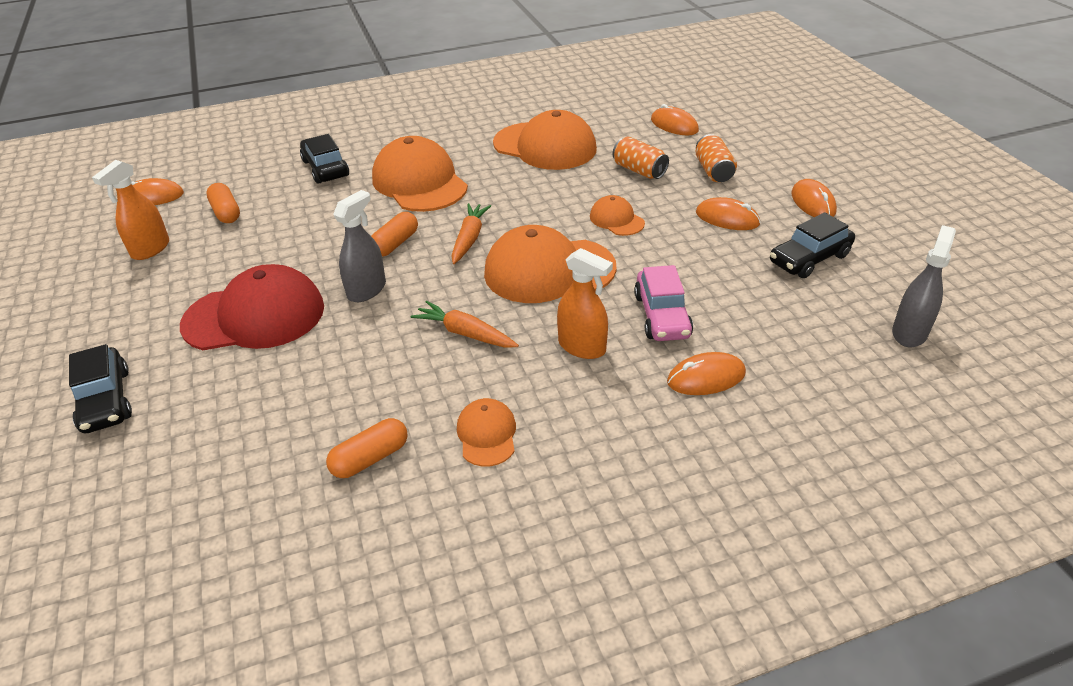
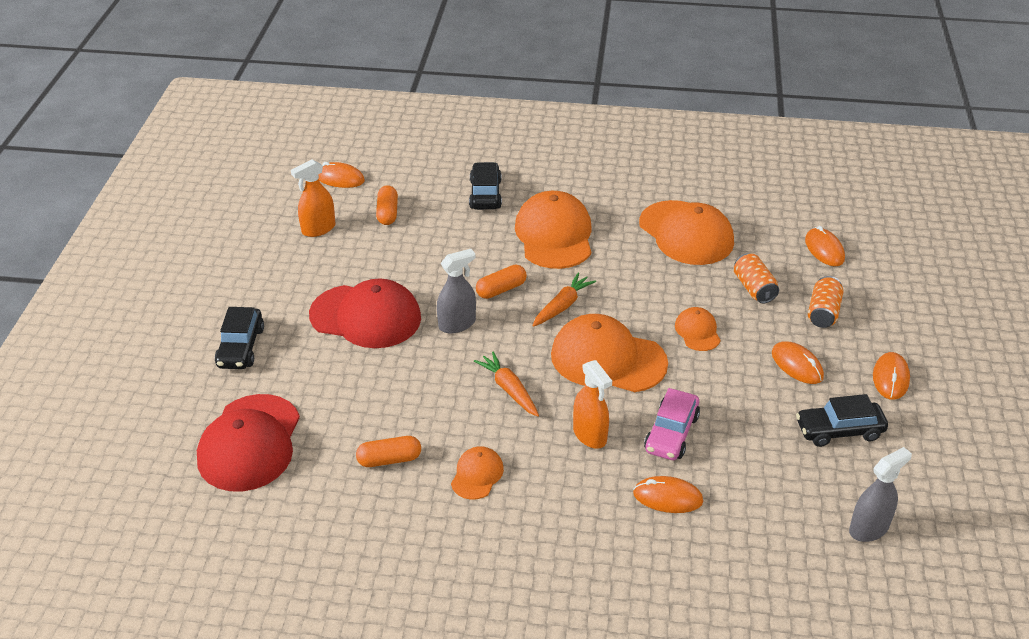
camera: 25 degrees right, 0 degrees up
none -> red cap [197,394,300,492]

